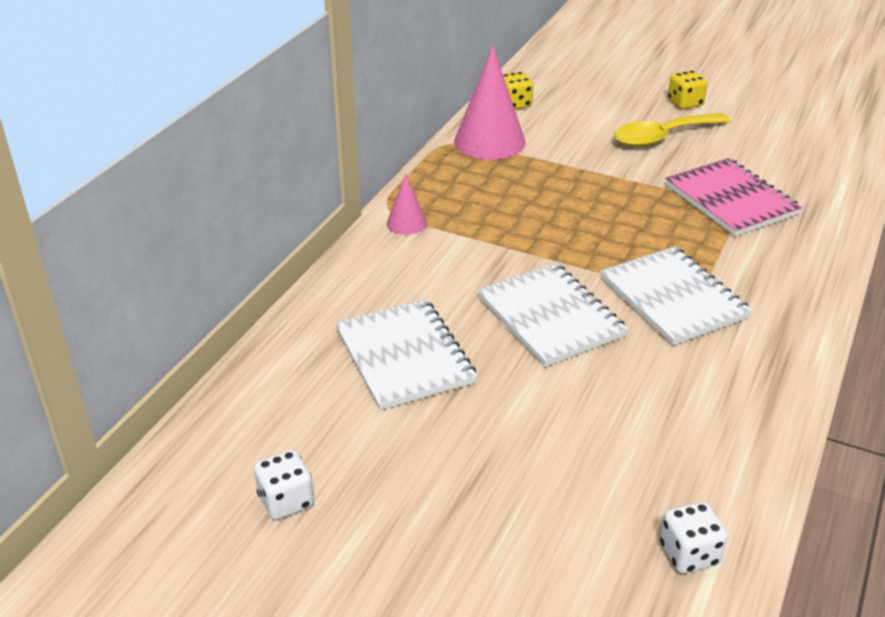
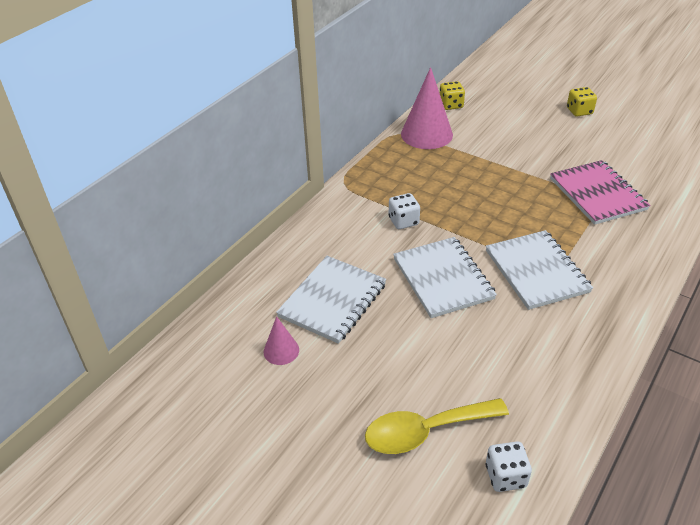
camera: 10 degrees right, 5 degrees up
white dice [254,450,314,520] -> white dice moved to [389,193,420,229]
white notebook [335,299,477,410] -> white notebook turned 45 degrees clockwise [276,256,386,344]
pink cone [387,174,427,235] -> pink cone moved to [263,316,299,365]
yellow spoon [614,113,731,147] -> yellow spoon moved to [365,398,509,454]

